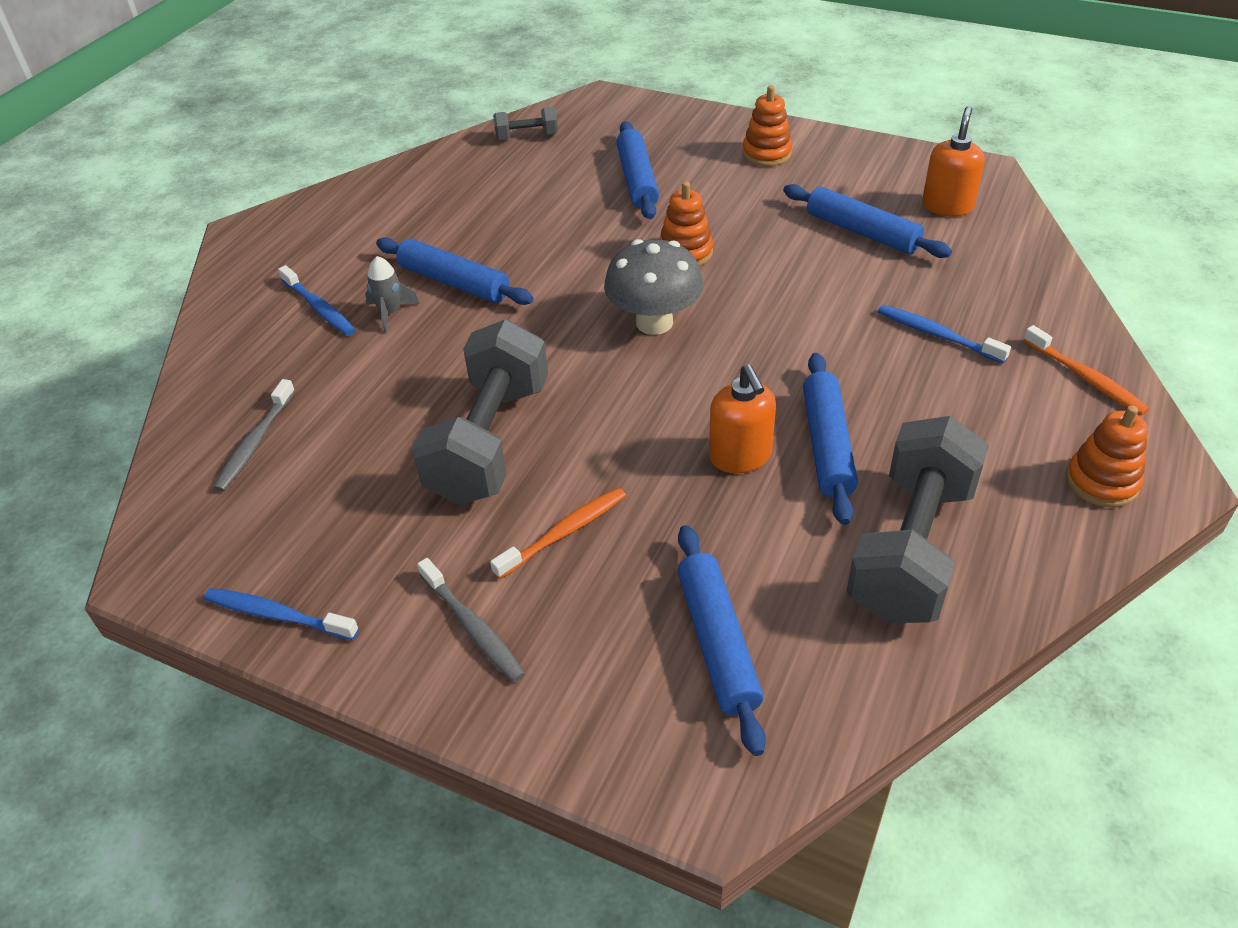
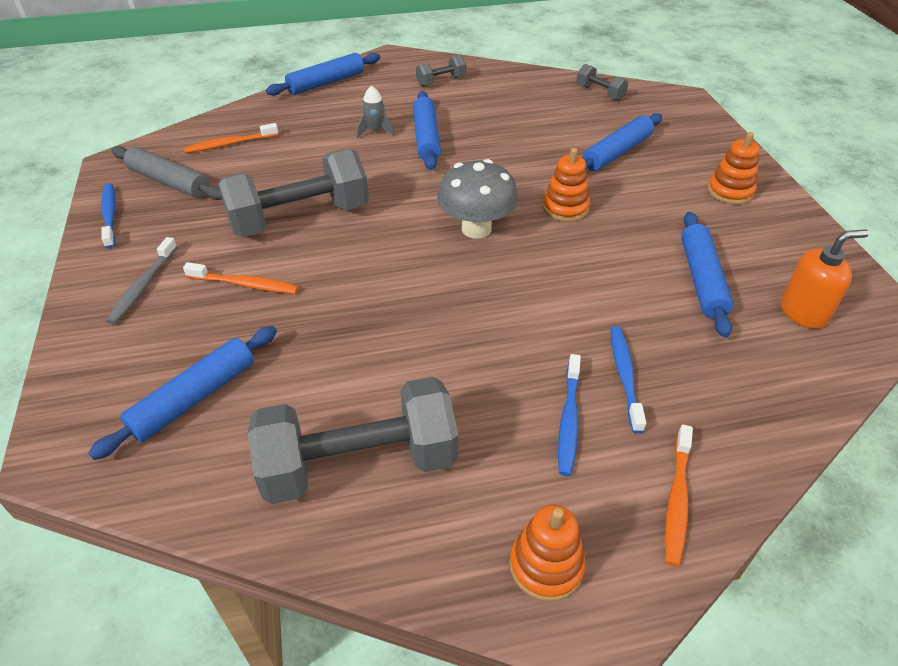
camera: 50 degrees right, 0 degrees up
grey toothbrush [213,379,295,492] -> orange toothbrush [184,123,278,153]
blue toothbrush [278,265,355,336] -> blue toothbrush moved to [558,354,581,476]
orange soap dispenser [709,365,776,473] -> none
blue rolling pin [803,353,858,525] -> blue rolling pin moved to [266,53,380,96]
none -> grey rolling pin [112,146,222,200]
none -> grey dumbbell [416,55,466,87]

